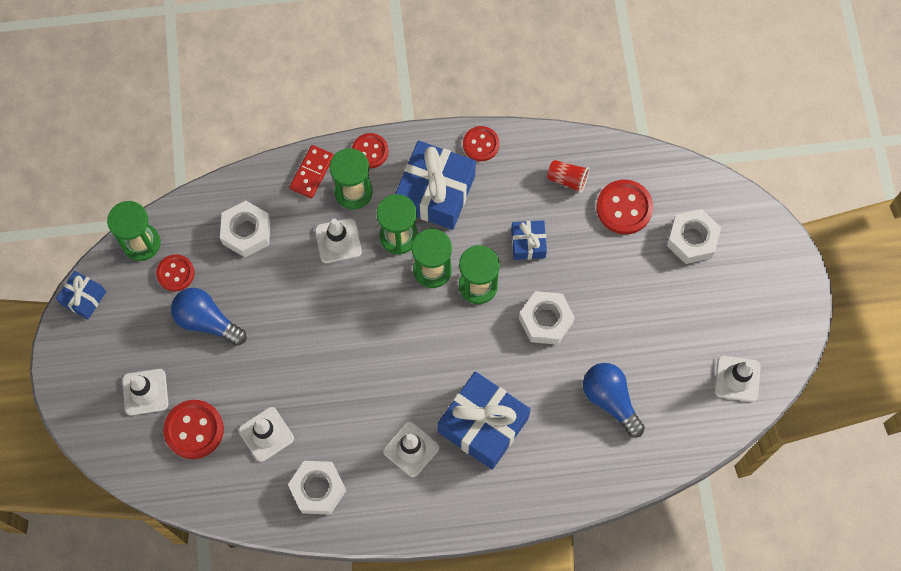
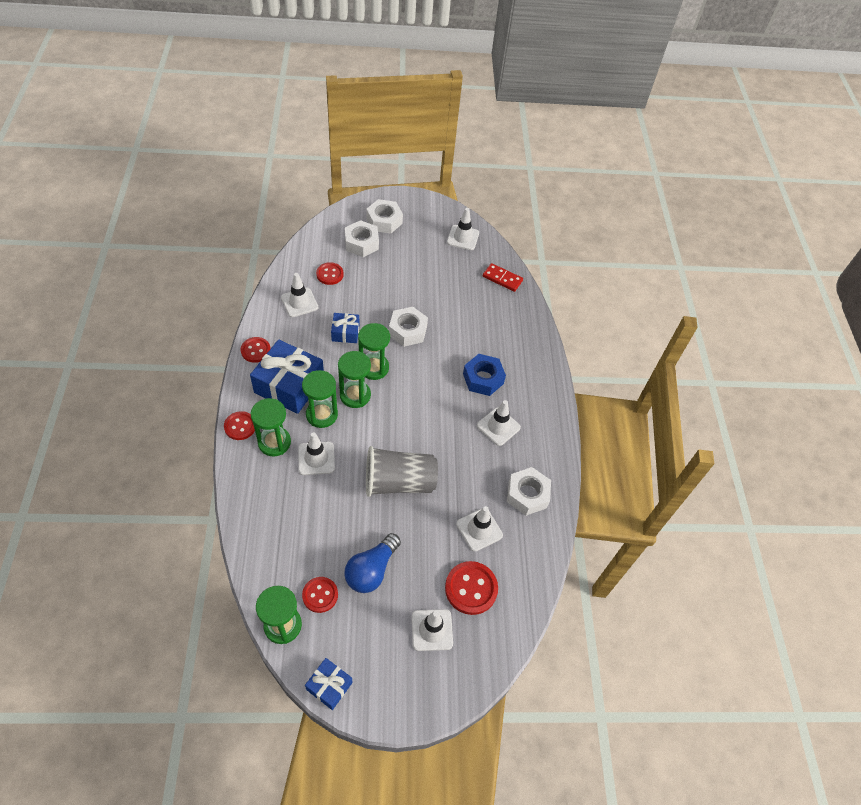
camera: 90 degrees left, 15 degrees down
white nut [220,201,271,257] -> white nut moved to [366,199,403,234]
red domino [289,145,334,199] -> red domino moved to [483,263,523,292]
blue gift [438,371,531,470] -> blue nut [463,354,506,396]
red cup [547,160,589,193] -> white traffic cone [281,273,319,317]
blue light bulb [583,363,645,438] -> none
red button [596,180,653,234] -> red button [316,262,344,285], size x0.66
none -> grey cup [366,446,438,497]

